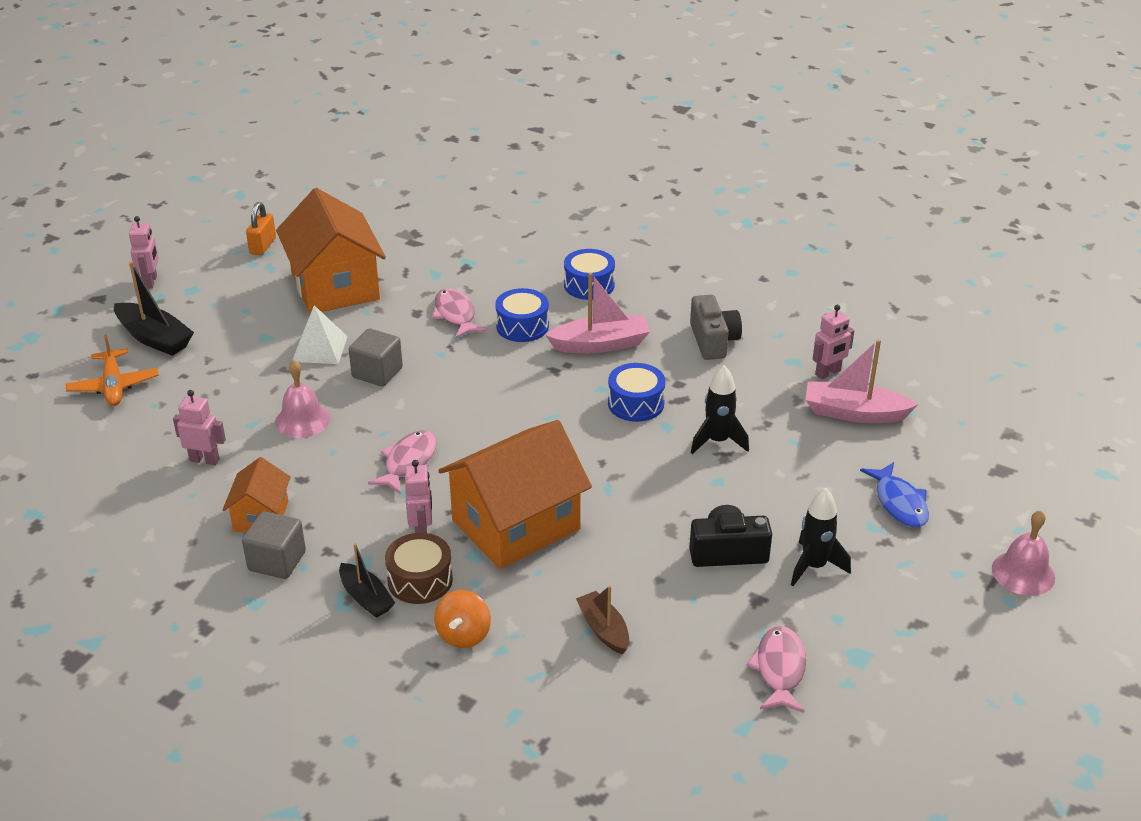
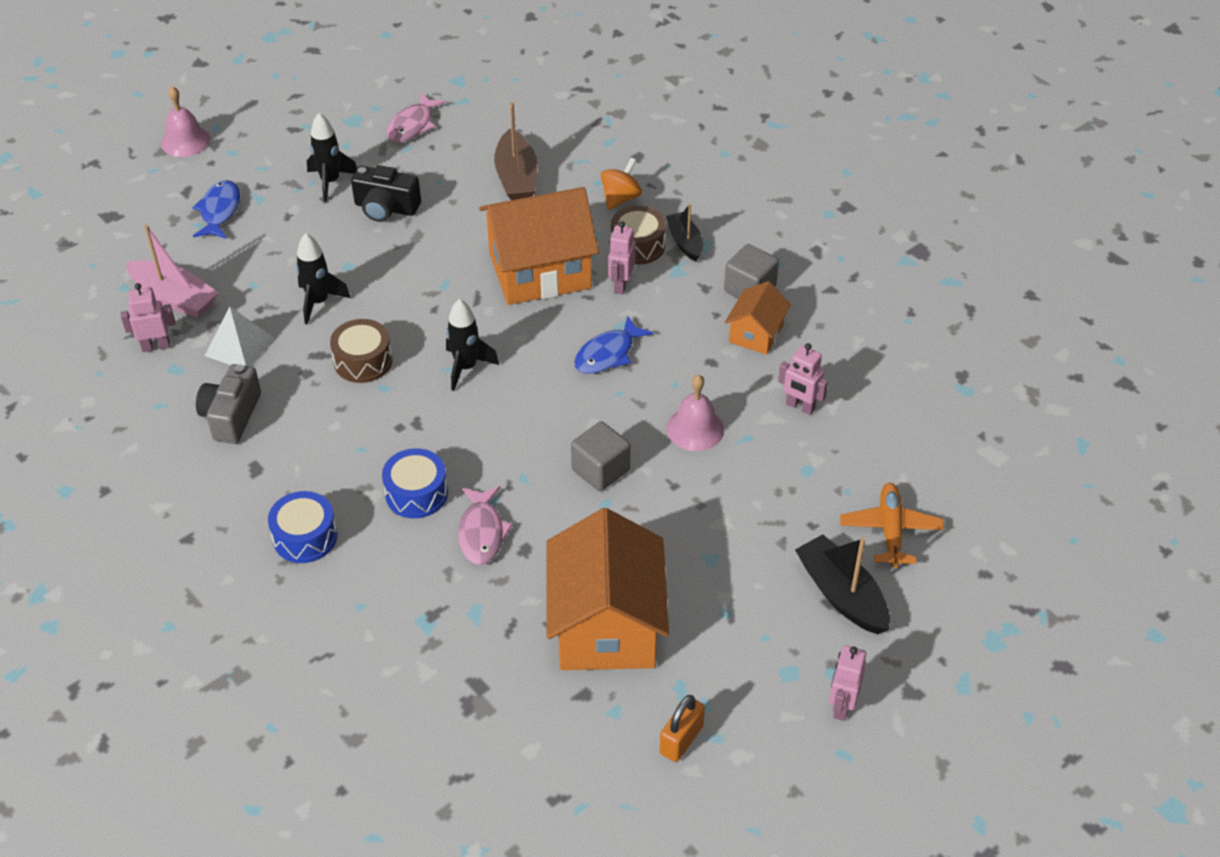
camera: 160 degrees left, 10 degrees up
white pyramid [292,305,348,364] -> white pyramid moved to [205,306,274,367]
pink fish [368,430,437,494] -> blue fish [574,315,654,374]
pink boat [545,272,650,353] -> none
brown boat [576,585,629,654] -> brown boat [494,102,537,200], size x1.56
blue drum [608,363,665,422] -> brown drum [330,319,392,383]
none -> black rocket [446,299,499,391]

